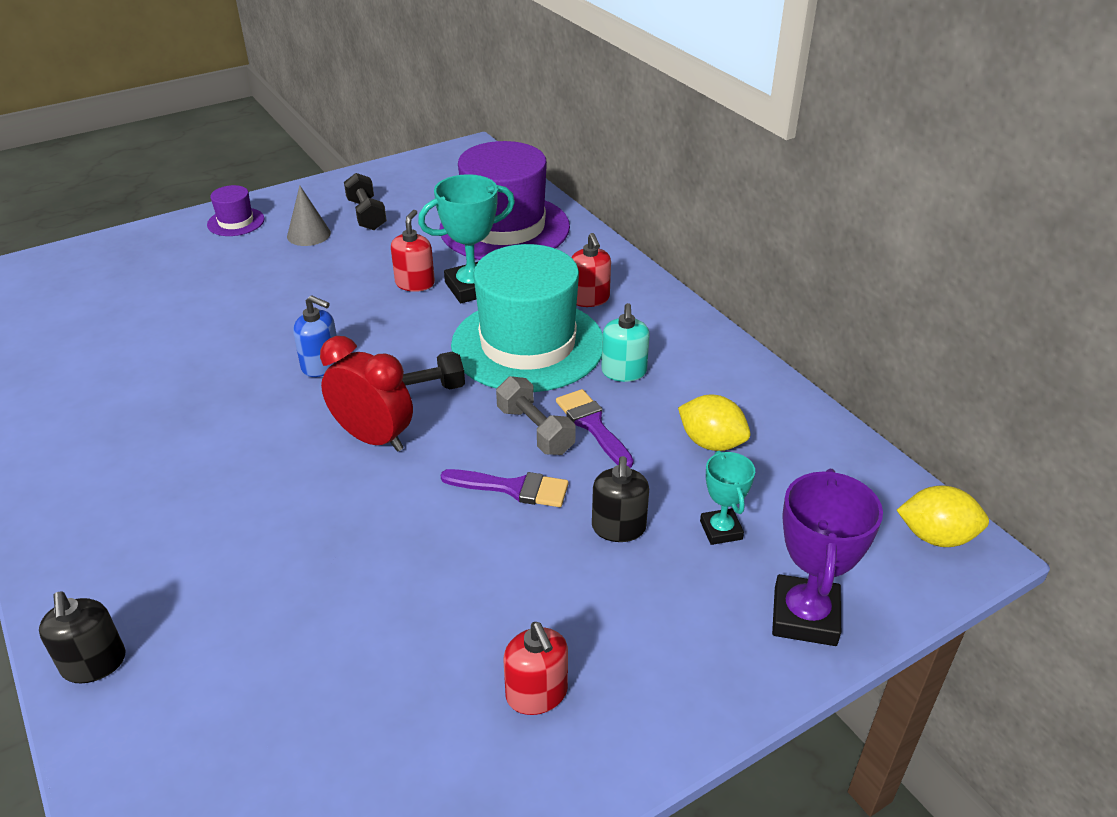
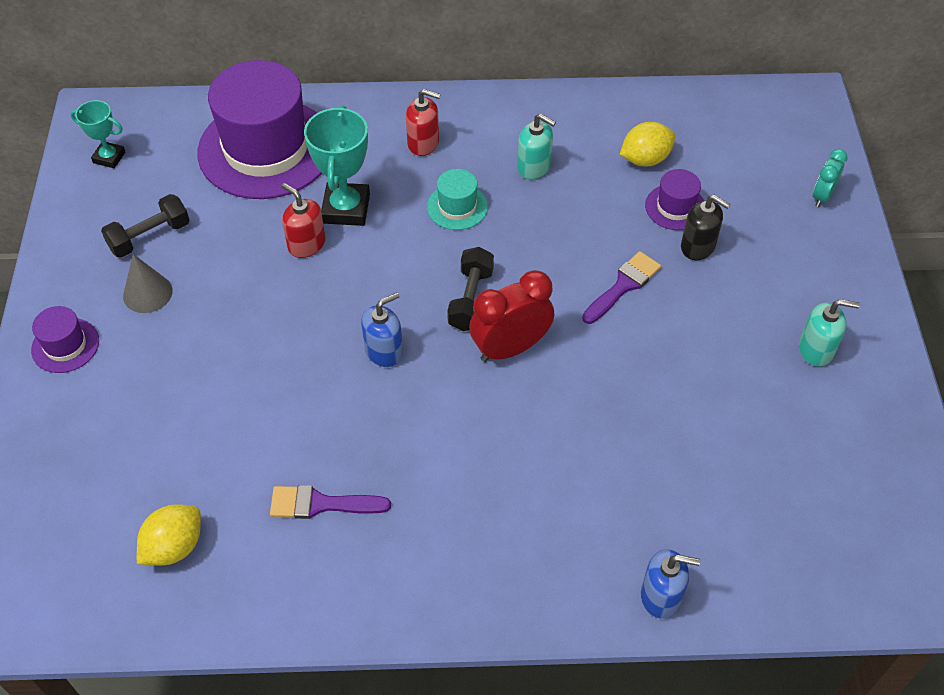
camera: 60 degrees left, 15 degrees up
black soap dispenser [39,592,126,683] -> blue soap dispenser [641,549,700,618]
black dumbbell [344,173,387,230] -> black dumbbell turned 45 degrees counterclockwise [101,194,190,258]
turquoise hat [451,244,603,392] -> turquoise hat [427,169,488,230], size x0.43
grey dumbbell [496,376,576,455] -> none
red soap dispenser [504,622,568,715] -> turquoise soap dispenser [799,299,860,366]
purple brush [556,389,634,468] -> purple brush moved to [270,485,391,519]
turquoise trophy [700,451,755,545] -> turquoise trophy moved to [70,100,125,168]
purple trophy [772,469,883,646] -> turquoise clock [813,149,847,207]
yellow lemon [897,485,989,547] -> yellow lemon moved to [137,504,201,565]
none -> purple hat [645,169,704,230]

